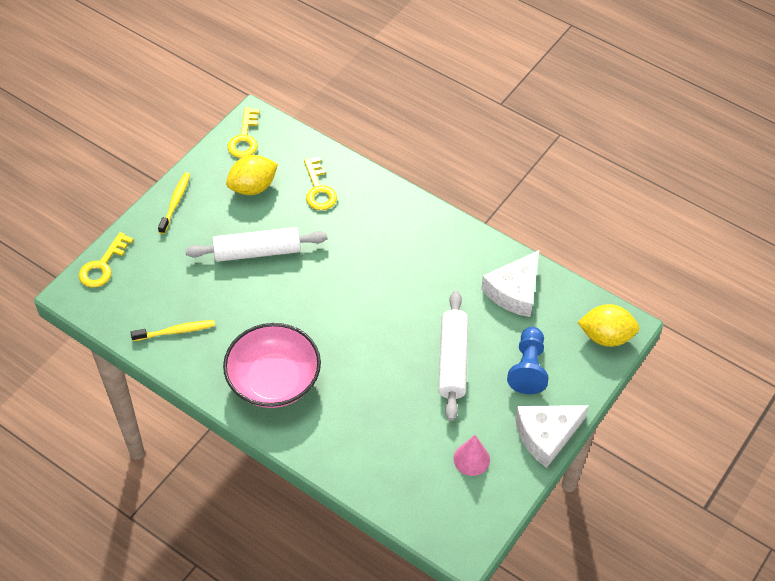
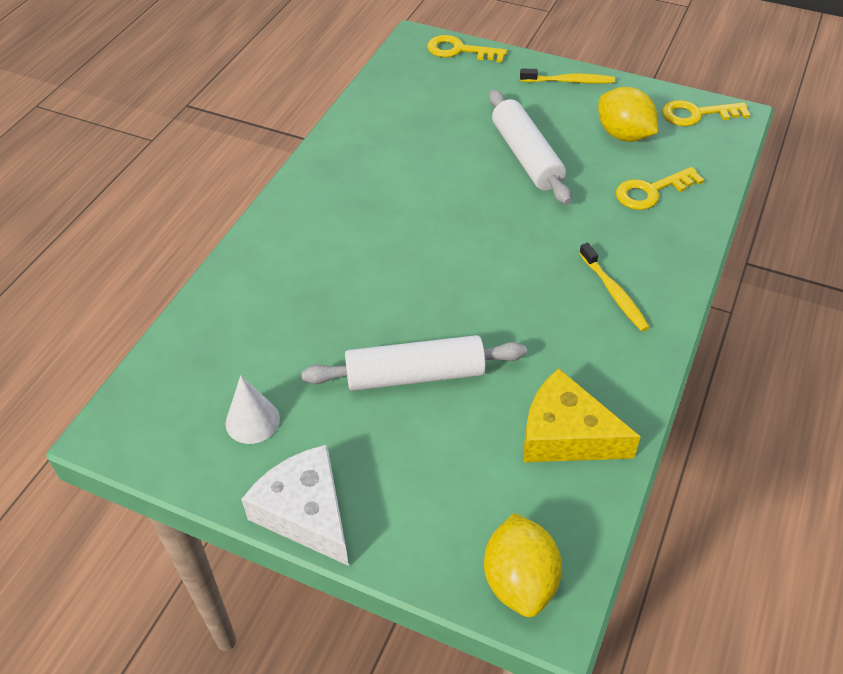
camera: 80 degrees right, 5 degrees down
yellow toothbrush [131,320,215,341] -> yellow toothbrush moved to [579,243,650,331]
pink bowl [223,323,321,408] -> none
pink cone [453,435,490,476] -> white cone [225,375,280,444]
white cheese [481,250,539,317] -> yellow cheese [524,369,641,462]
blue pawn [507,327,548,394] -> none

